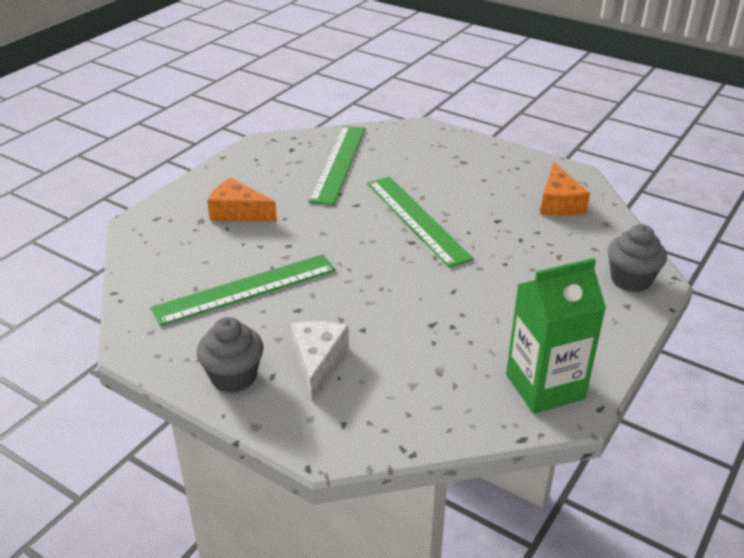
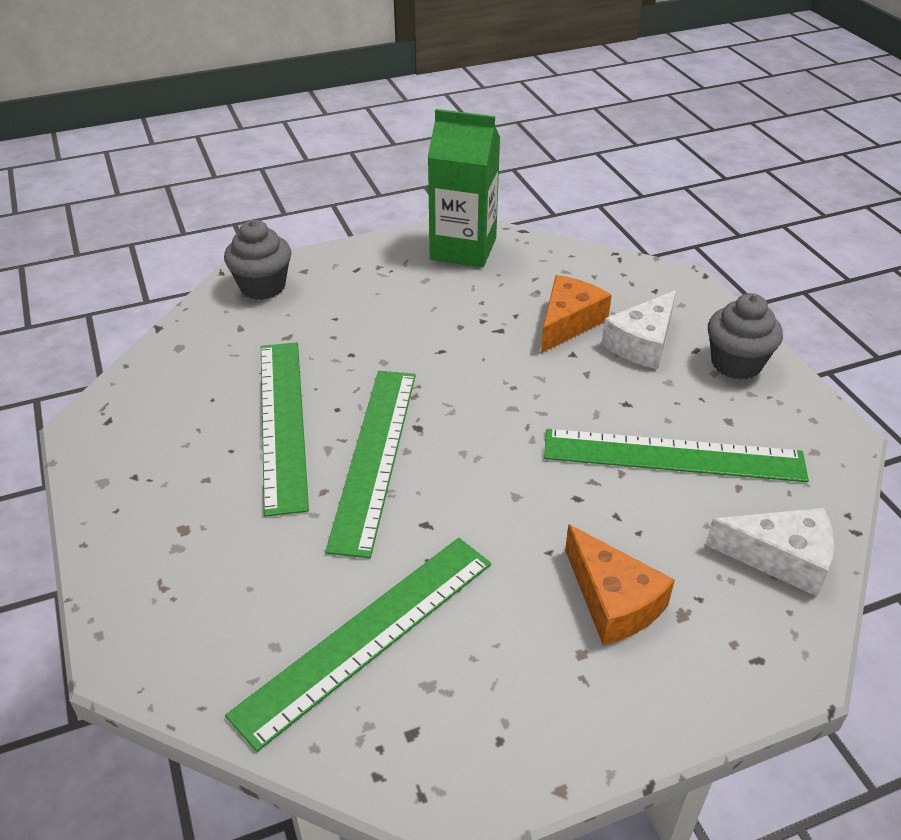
camera: 145 degrees left, 5 degrees up
orange cheese [540,162,590,216] -> orange cheese moved to [541,275,612,353]
none -> green ruler [261,342,309,517]
none -> white cheese [706,508,834,596]

